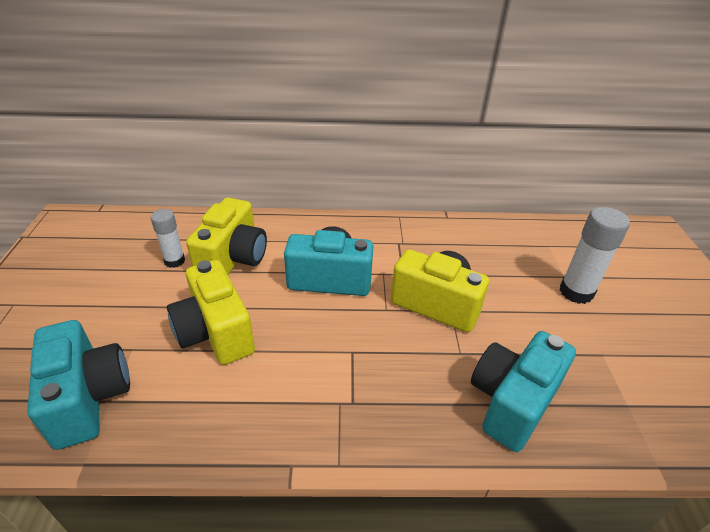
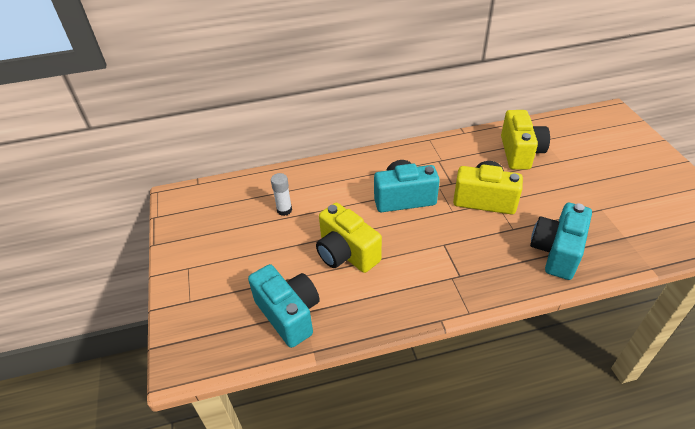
camera: 10 degrees left, 5 degrees up
yellow camera [186,198,267,275] -> yellow camera moved to [501,110,550,170]
white glue stick [559,207,630,304] -> none

